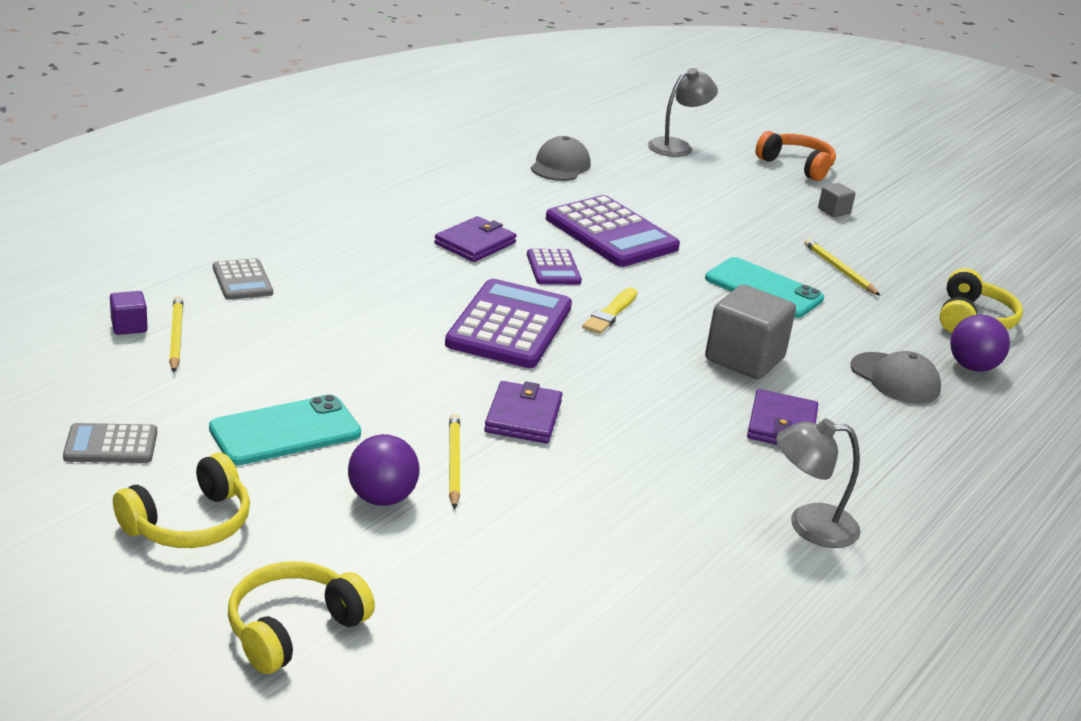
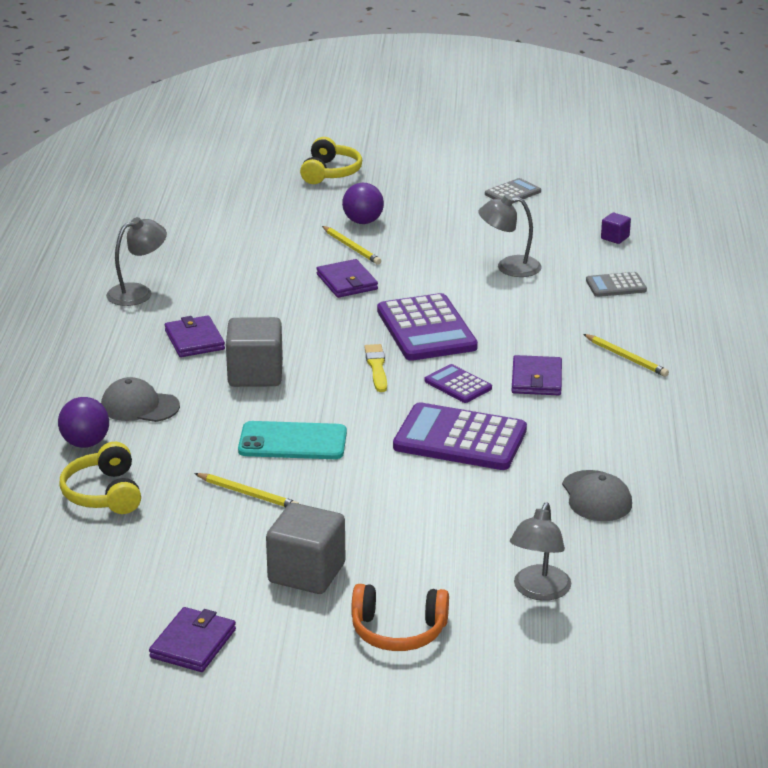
camera: 150 degrees right, 0 degrees up
yellow headphones [113,453,250,548] -> none
yellow pencil [169,296,183,372] -> yellow pencil moved to [583,334,669,377]
turquoise phone [209,394,361,465] -> none
grey calculator [213,258,273,300] -> grey calculator turned 45 degrees counterclockwise [586,272,647,297]
grey cube [818,183,856,217] -> grey cube [266,503,345,594], size x2.10
none -> purple wallet [149,607,236,672]
none -> grey lamp [478,195,542,277]

